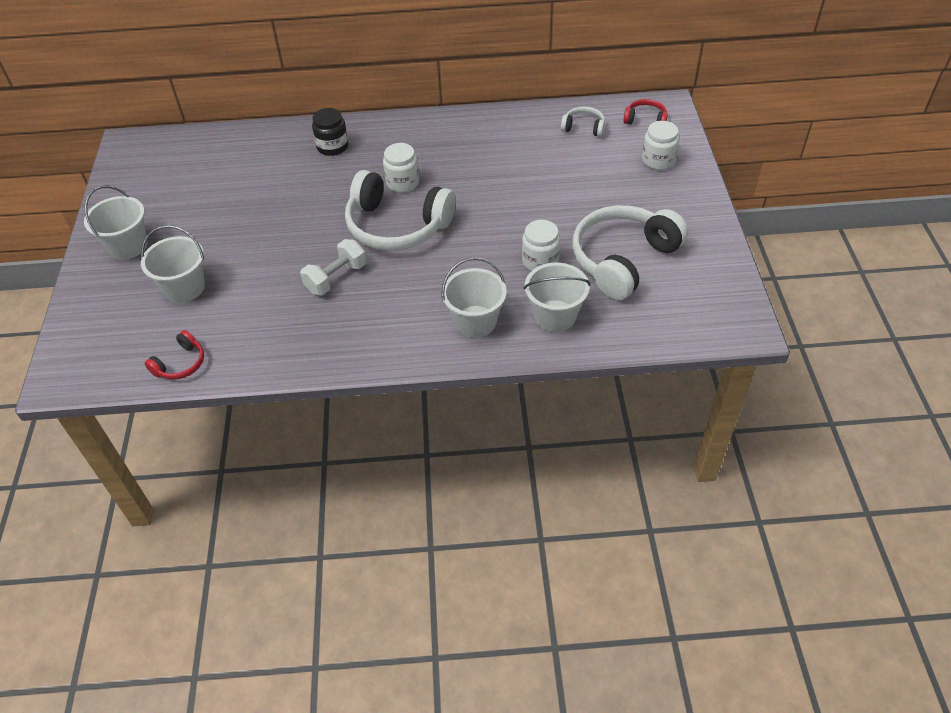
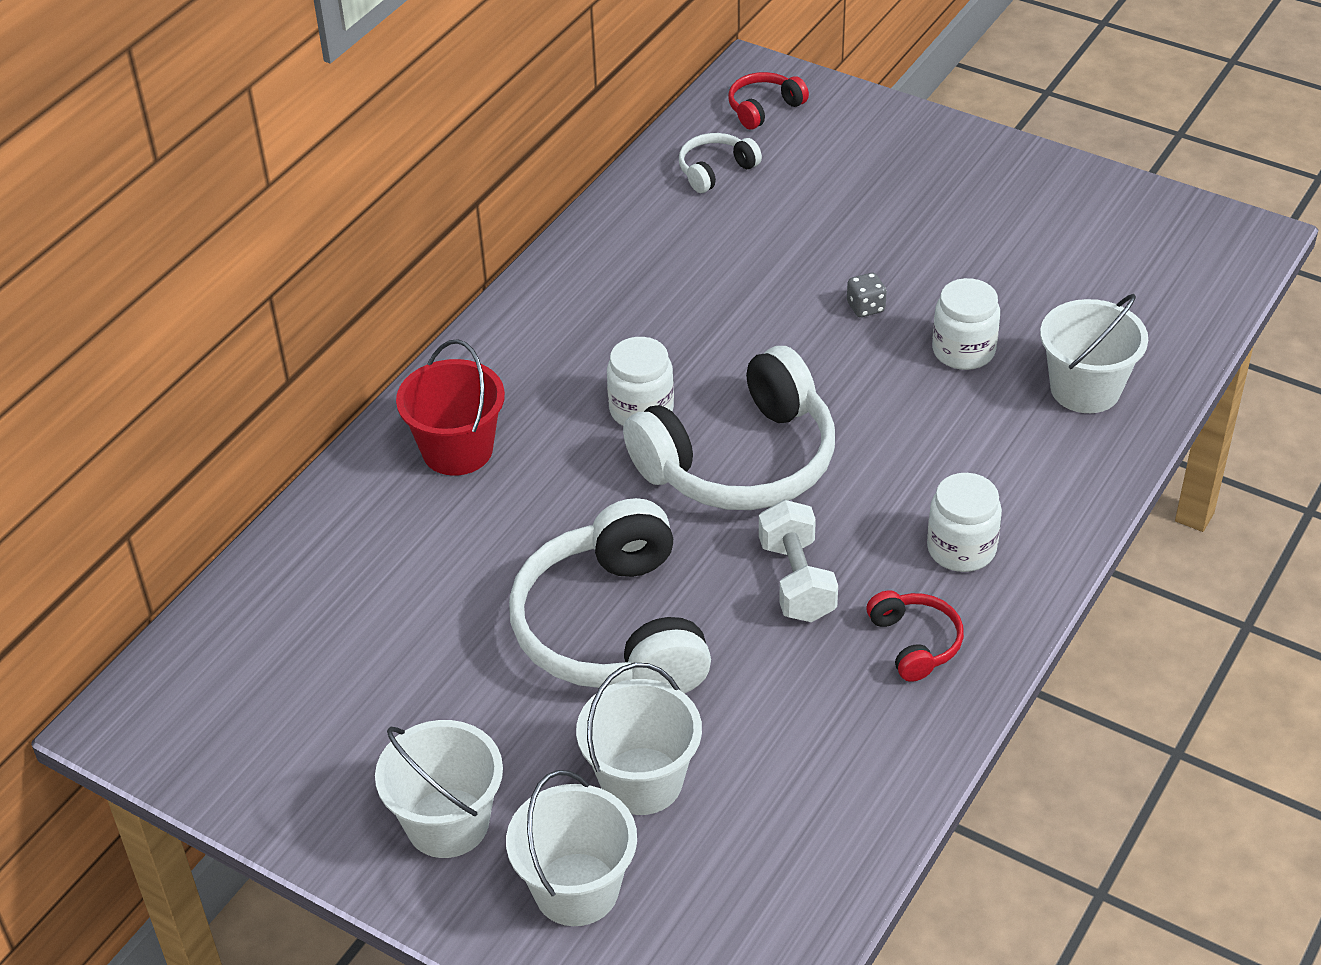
camera: 55 degrees left, 5 degrees down
red headphones [144,330,204,380] -> red headphones moved to [867,590,964,682]
black jar [312,108,349,156] -> red bucket [396,339,505,476]
white bucket [442,257,507,338] -> white bucket moved to [506,770,637,926]
white headphones [572,205,688,300] -> white headphones moved to [509,498,711,694]
white jar [642,121,679,170] -> white jar moved to [927,473,1002,572]
none -> grey dice [847,273,887,317]

